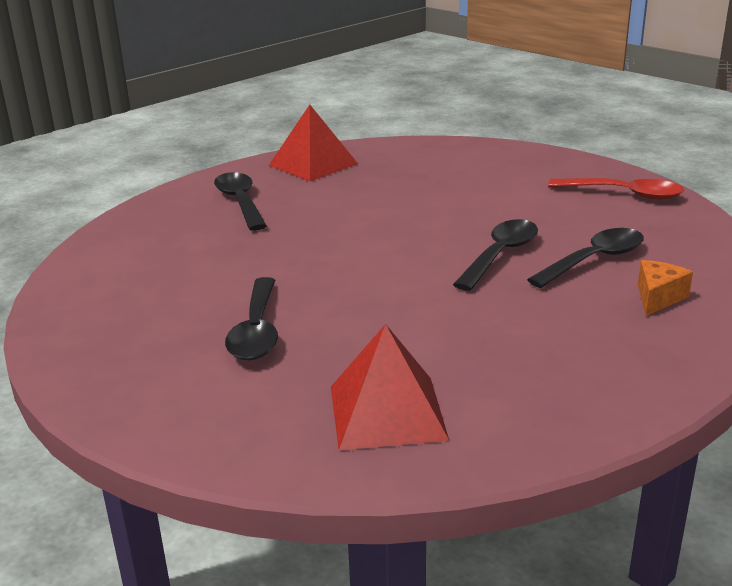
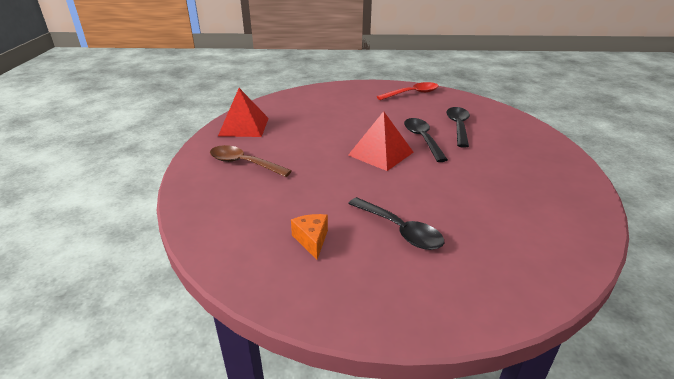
camera: 45 degrees left, 5 degrees up
black spoon [214,172,267,231] -> brown spoon [210,145,292,177]
red pyramid [331,324,449,450] -> red pyramid moved to [348,111,414,171]
orange cheese [638,260,693,316] -> orange cheese moved to [291,214,328,260]

